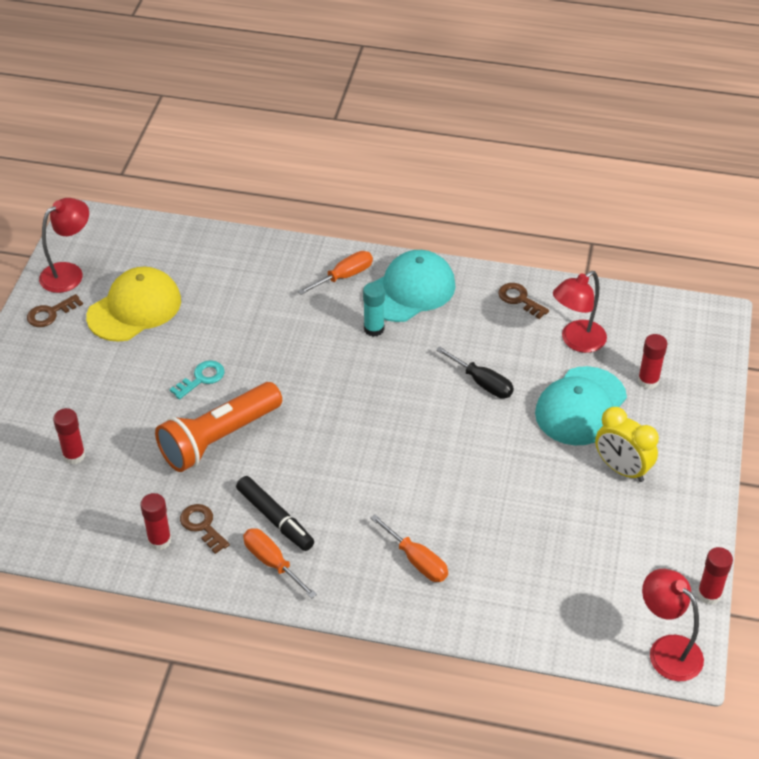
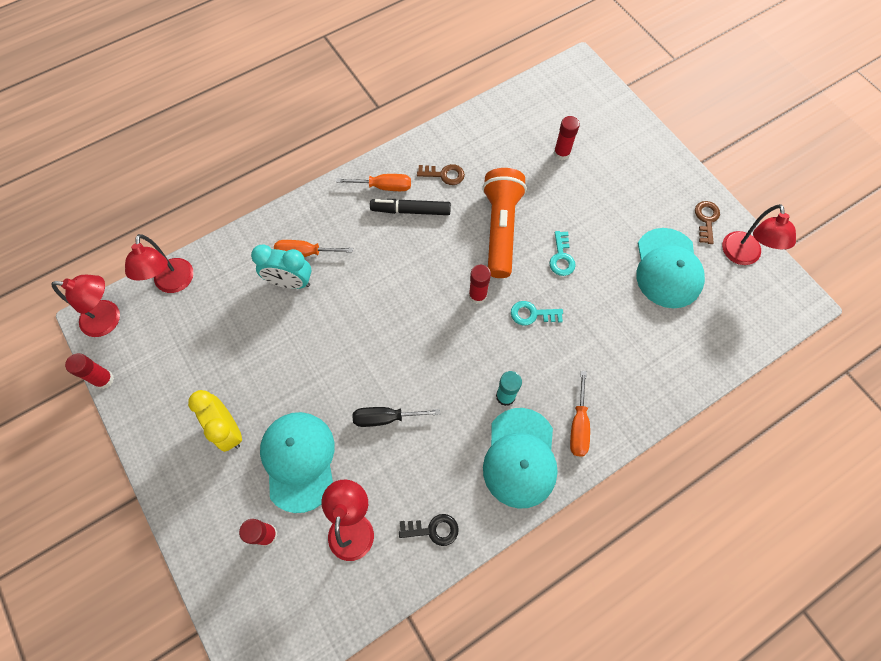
camera: 135 degrees right, 20 degrees up
yellow cap [86,267,181,342] -> turquoise cap [636,228,705,308]
red glue stick [140,493,172,550] -> red glue stick moved to [469,265,491,304]
brown key [498,283,549,319] -> black key [399,514,459,546]
yellow clock [595,407,659,482] -> yellow clock turned 120 degrees counterclockwise [188,390,242,452]
none -> red lamp [125,234,194,293]
none -> turquoise clock [251,245,311,289]
none -> turquoise key [511,301,563,326]

